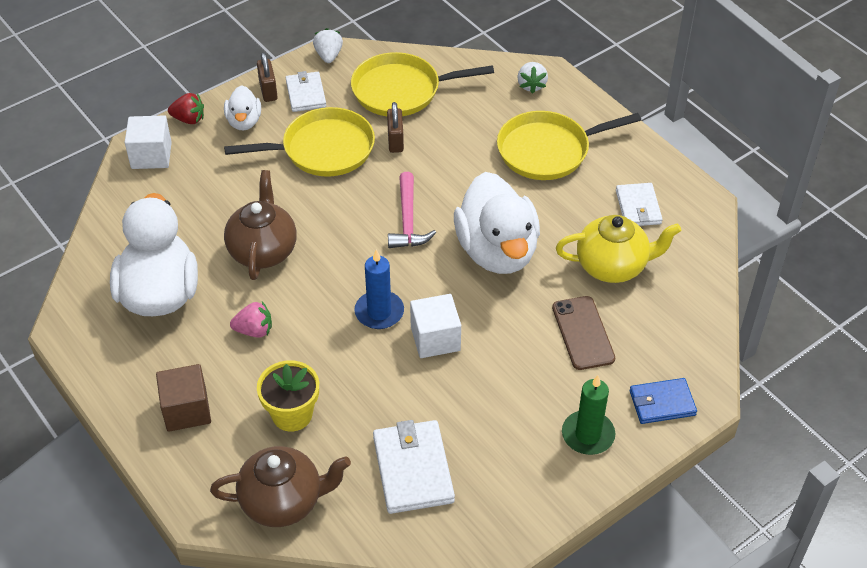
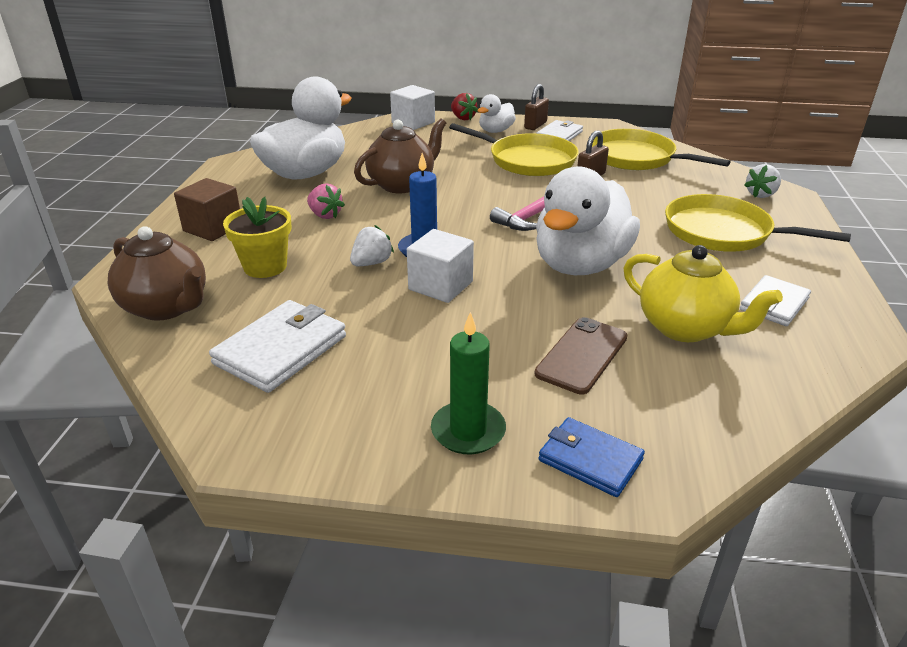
camera: 45 degrees right, 15 degrees down
white strawberry [313,28,343,63] -> white strawberry moved to [350,225,394,266]

